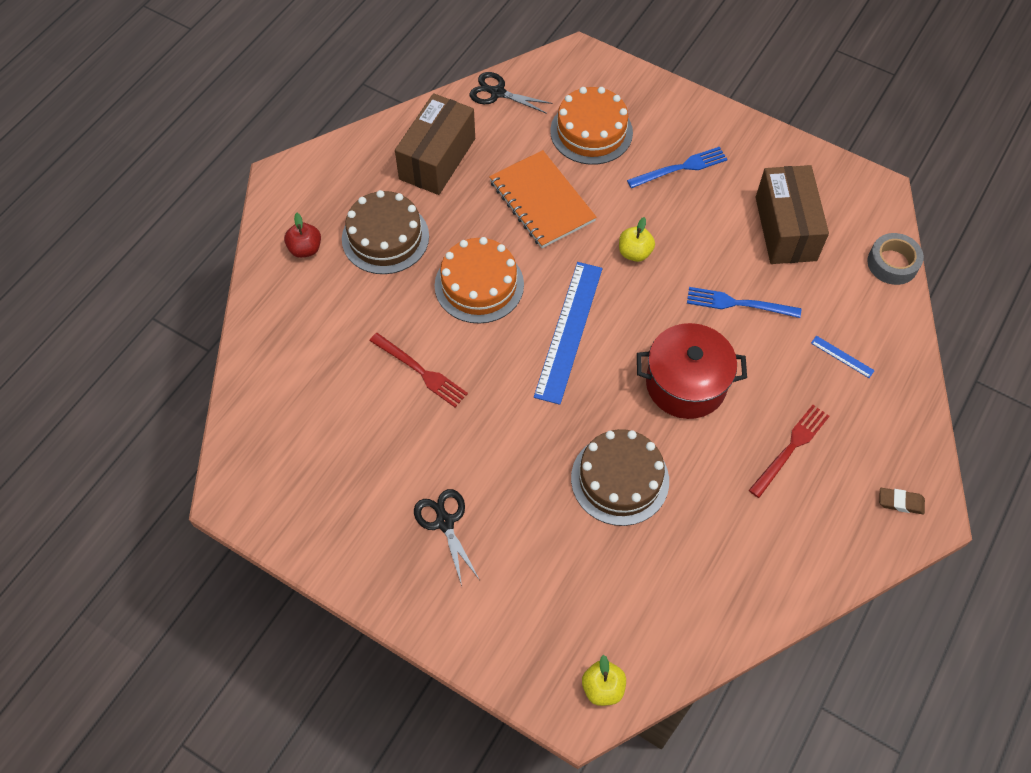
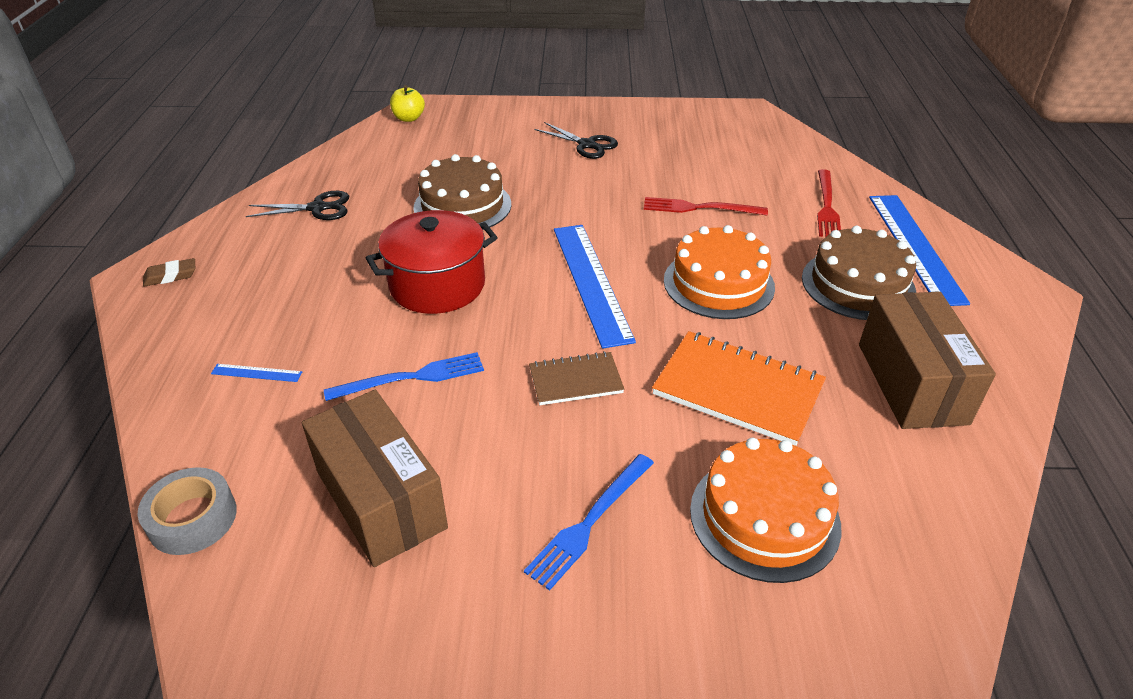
camera: 150 degrees right, 20 degrees down
red apple [284,213,321,258] -> blue ruler [869,195,970,306]
black scissors [470,72,553,114] -> black scissors moved to [246,191,349,220]
yellow apple [619,217,655,262] -> brown notebook [529,351,624,405]
red fork [749,405,830,498] -> red fork moved to [817,169,841,237]

